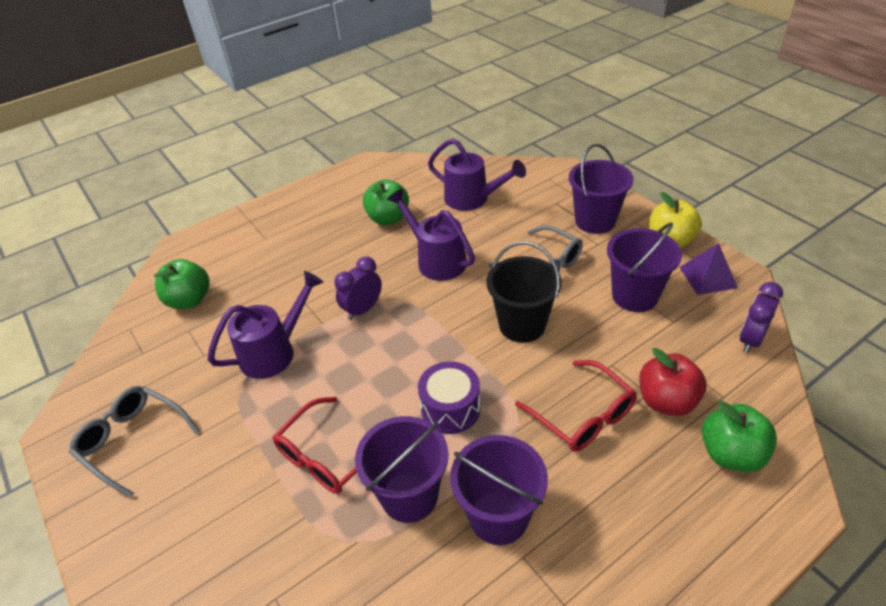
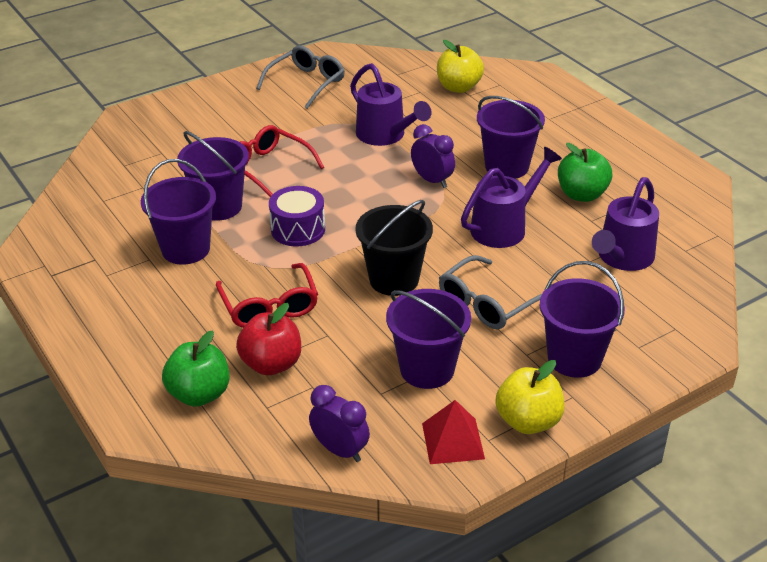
camera: 90 degrees right, 5 degrees down
green apple [154,259,210,309] -> yellow apple [437,40,484,93]
red glasses [515,360,637,452] -> red glasses turned 75 degrees counterclockwise [216,263,318,328]
purple pyramid [679,243,738,295] -> red pyramid [422,400,485,464]
none -> purple bucket [477,96,545,179]

